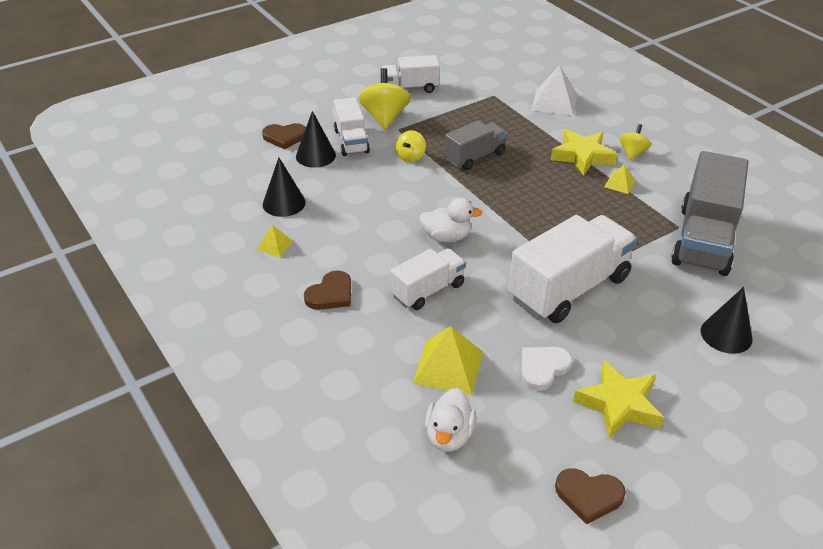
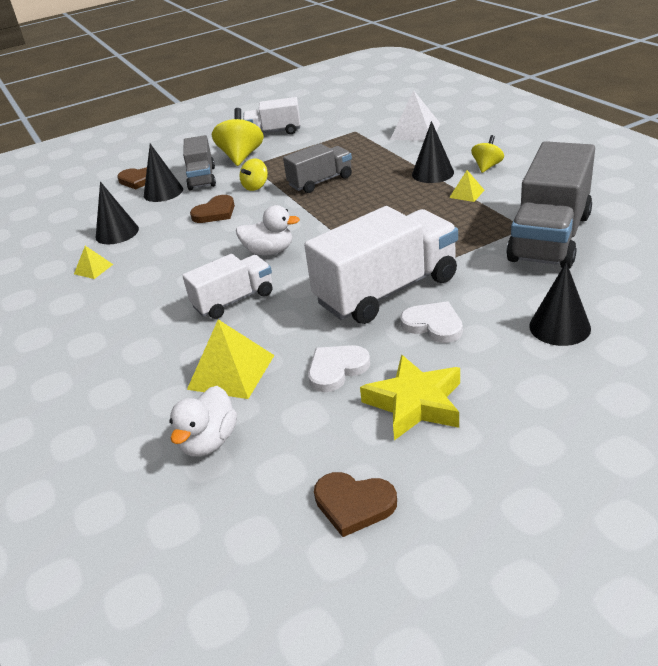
camera: 10 degrees right, 5 degrees down
brown heart [304,271,351,310] -> brown heart moved to [190,195,235,223]
white truck [334,97,370,156] -> grey truck [183,135,216,191]
yellow star [551,129,617,176] -> black cone [412,121,454,183]
none -> white heart [400,301,463,343]

